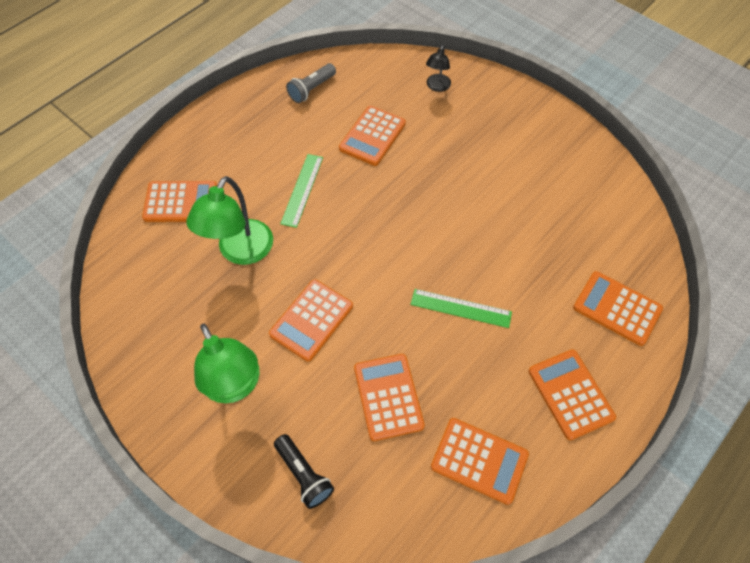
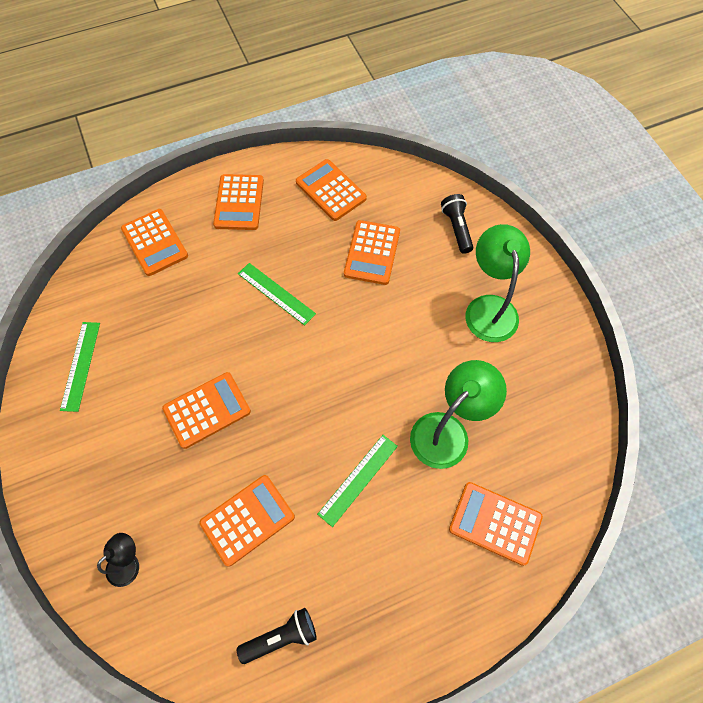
camera: 155 degrees left, 5 degrees up
orange calculator [269,279,353,362] -> orange calculator moved to [162,372,251,449]
grey flashlight [286,63,336,103] -> black flashlight [237,608,317,664]
none -> green ruler [60,322,100,412]

